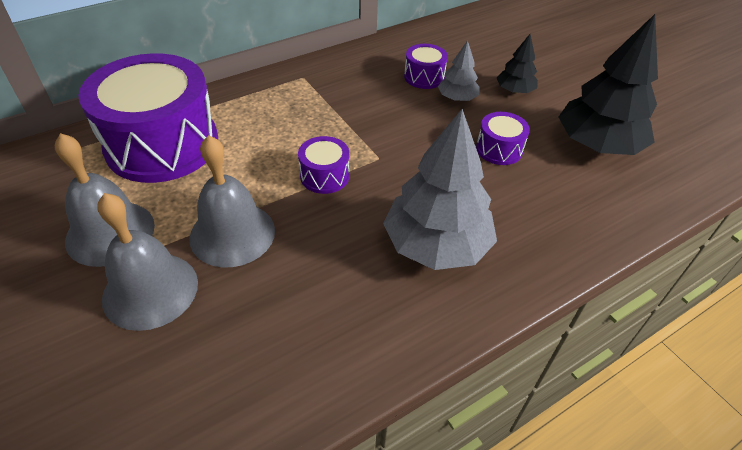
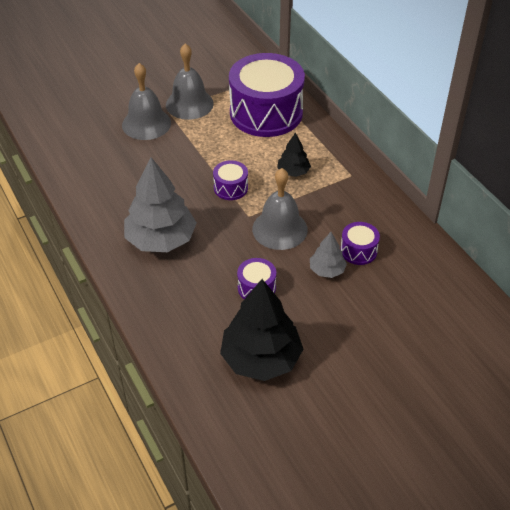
camera: 95 degrees right, 0 degrees up
grey bell [189,135,275,267] -> grey bell moved to [252,168,308,250]
black tree [497,34,538,94] -> black tree moved to [277,133,311,177]

